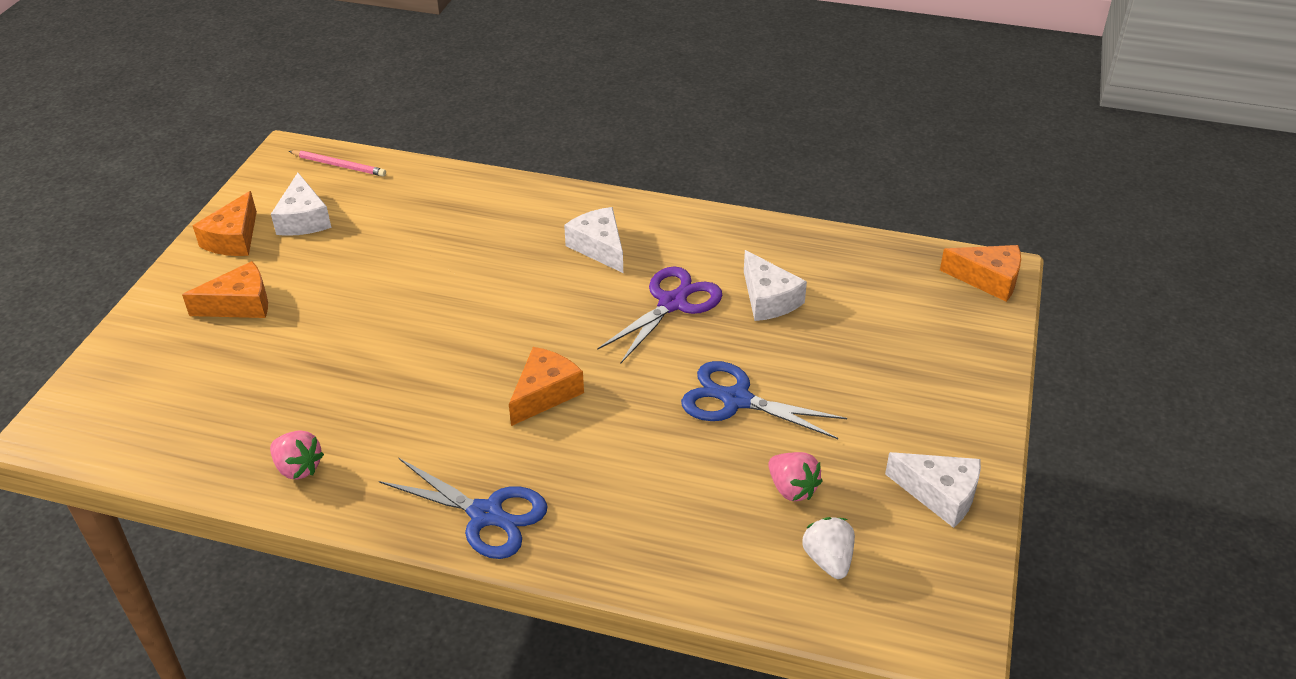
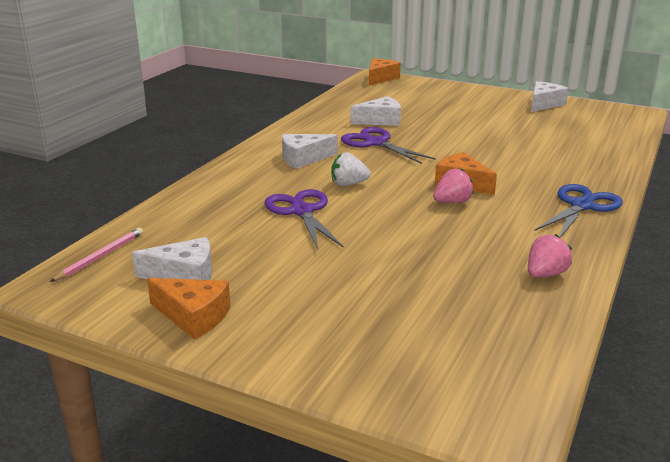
camera: 80 degrees left, 15 degrees down
orange cheese [182,261,268,318] -> none
blue scissors [681,361,847,439] -> none
pink strawberry [768,452,822,501] -> pink strawberry moved to [433,168,474,203]
white strawberry [802,517,855,579] -> white strawberry moved to [332,152,371,186]
none -> purple scissors [264,189,344,249]

